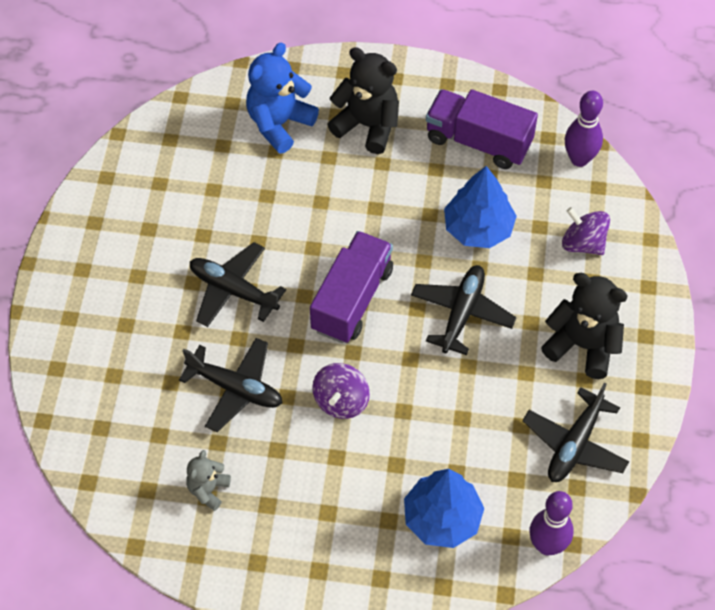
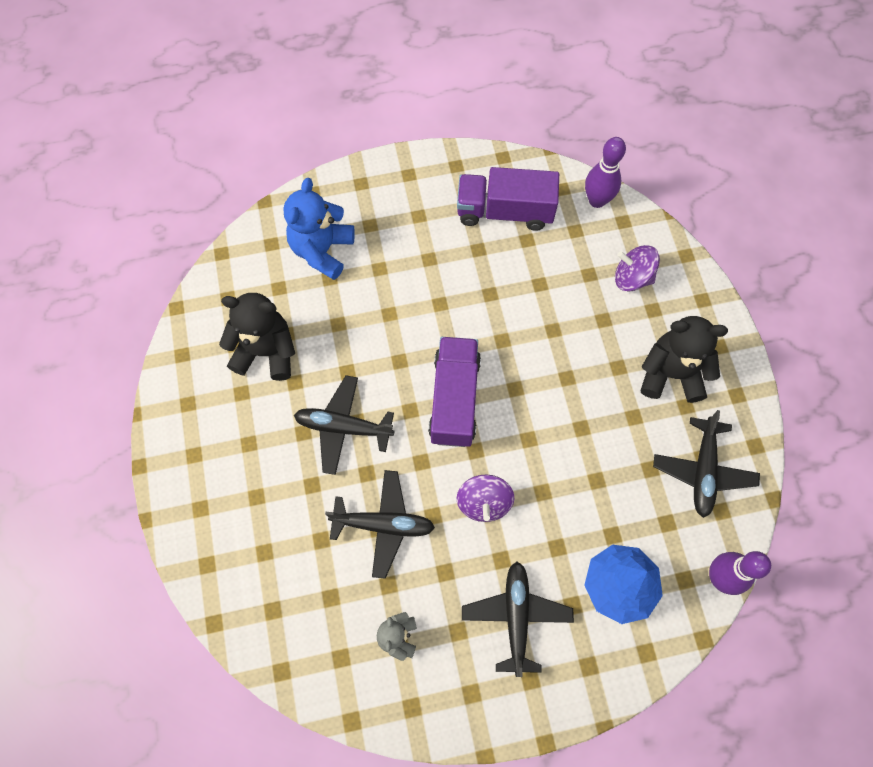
camera: 20 degrees left, 10 degrees up
black teddy bear [327,47,399,154] -> black teddy bear moved to [219,293,295,381]
black plane [411,265,516,355] -> black plane moved to [462,562,574,677]
blue tree [444,166,517,248] -> none

